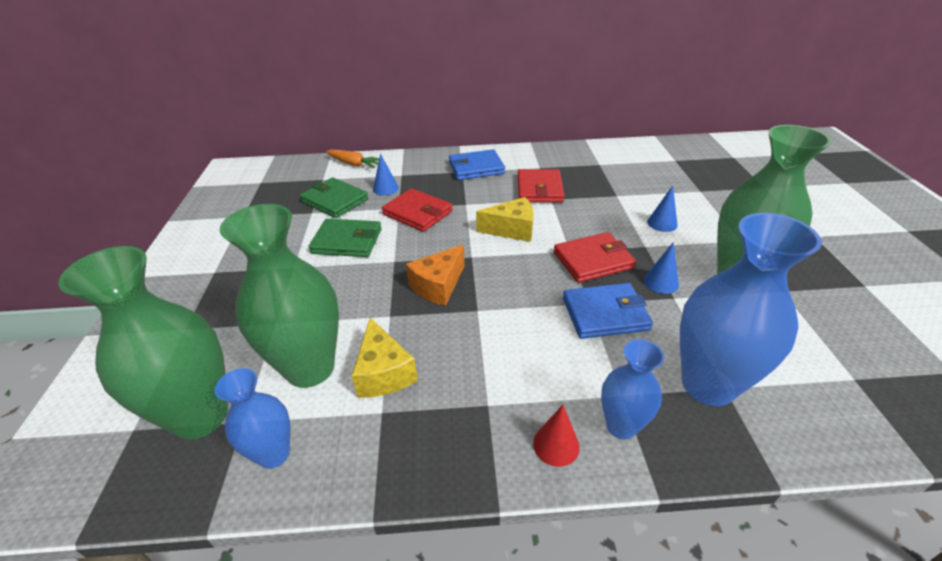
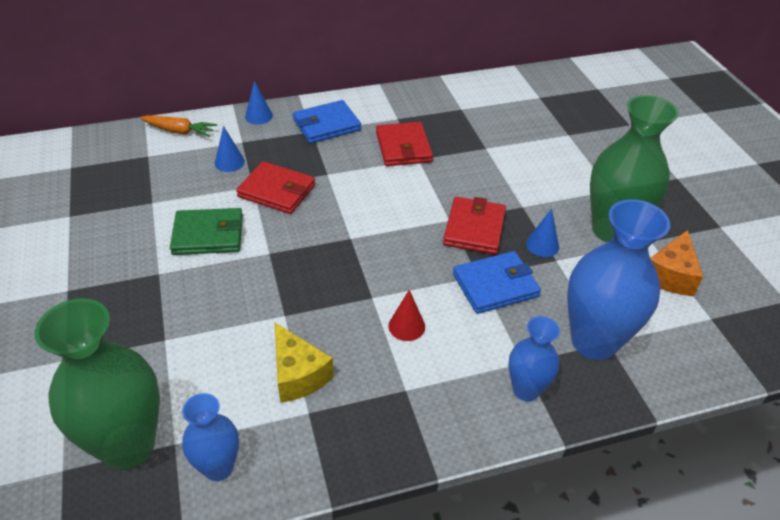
camera: 15 degrees left, 5 degrees up
green vase [220,204,339,388] -> none
green wallet [300,178,369,218] -> none
orange cheese [406,245,465,306] -> orange cheese moved to [650,230,703,296]
yellow cheese [476,197,534,242] -> none
red cone [533,405,580,467] -> red cone moved to [389,290,425,341]
red wallet [554,232,636,283] -> red wallet turned 45 degrees counterclockwise [443,197,506,255]
blue cone [647,186,678,232] -> blue cone moved to [245,81,273,124]

